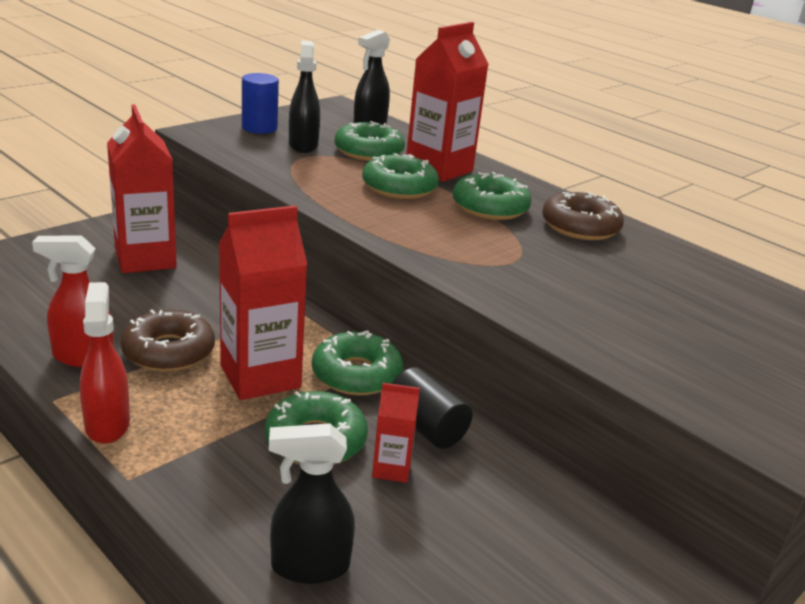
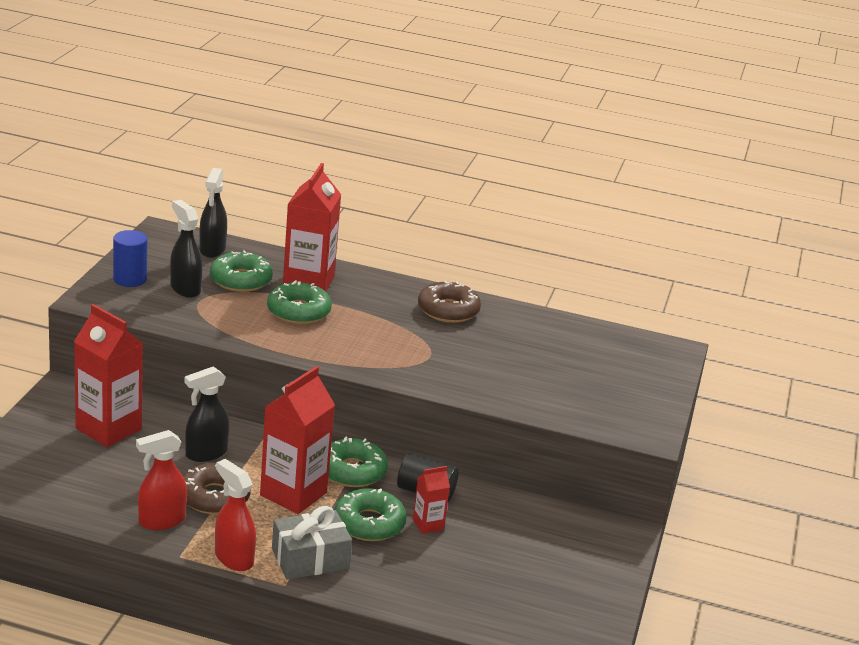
camera: 30 degrees left, 0 degrees up
black spray bottle [269,423,355,584] -> black spray bottle moved to [184,366,230,462]
green donut [453,172,532,220] -> none
none -> grey gift [272,506,352,580]

